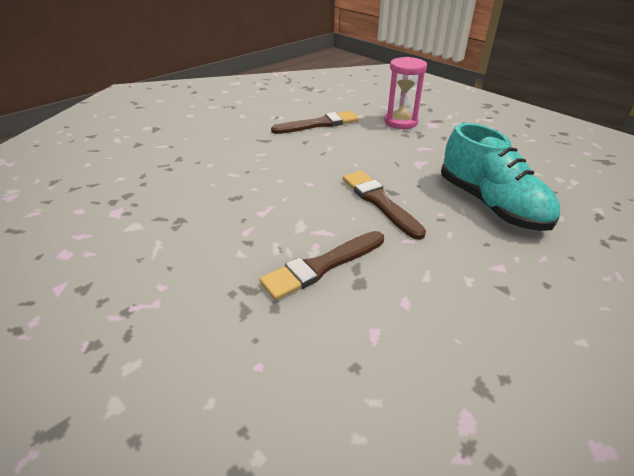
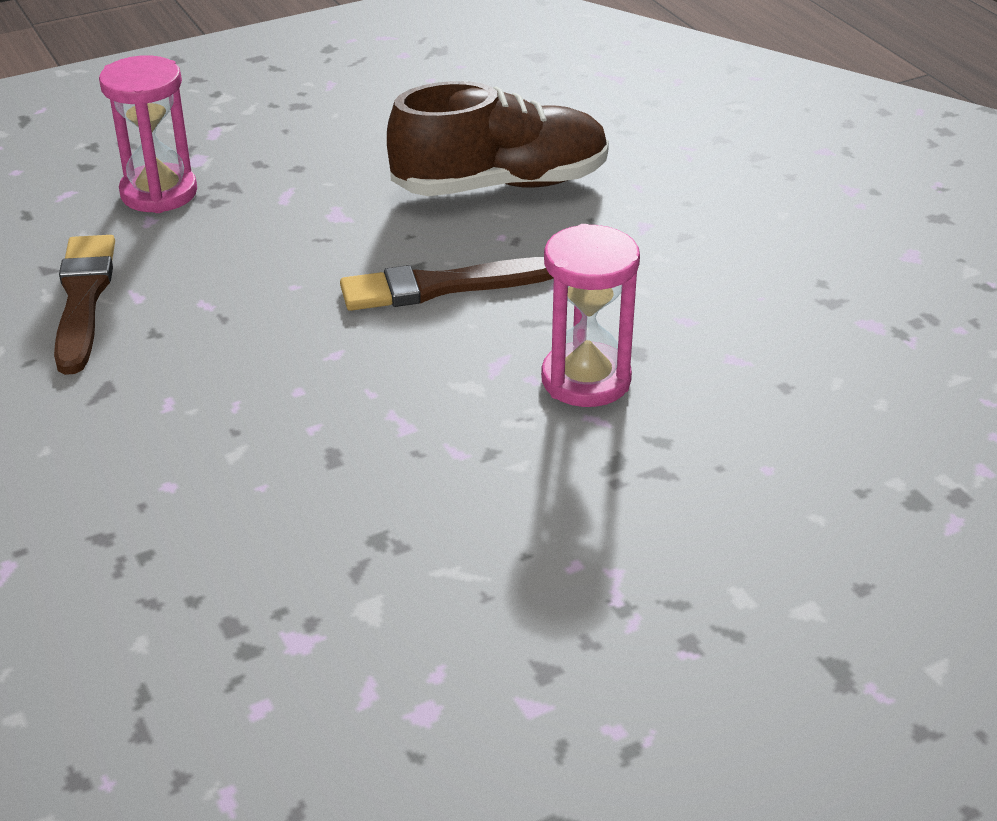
camera: 75 degrees left, 0 degrees up
brown brush [259,231,384,300] -> pink hourglass [541,224,640,407]
turquoise shoe [441,123,560,231] -> brown shoe [387,81,609,196]

